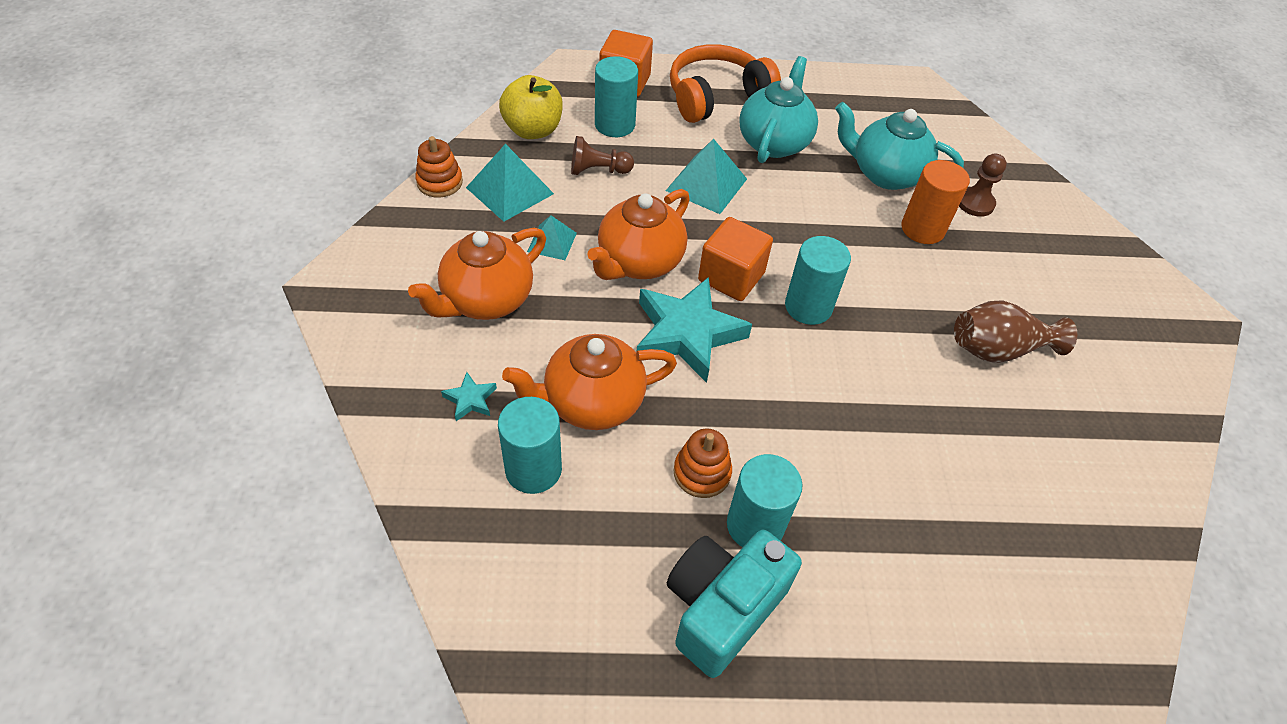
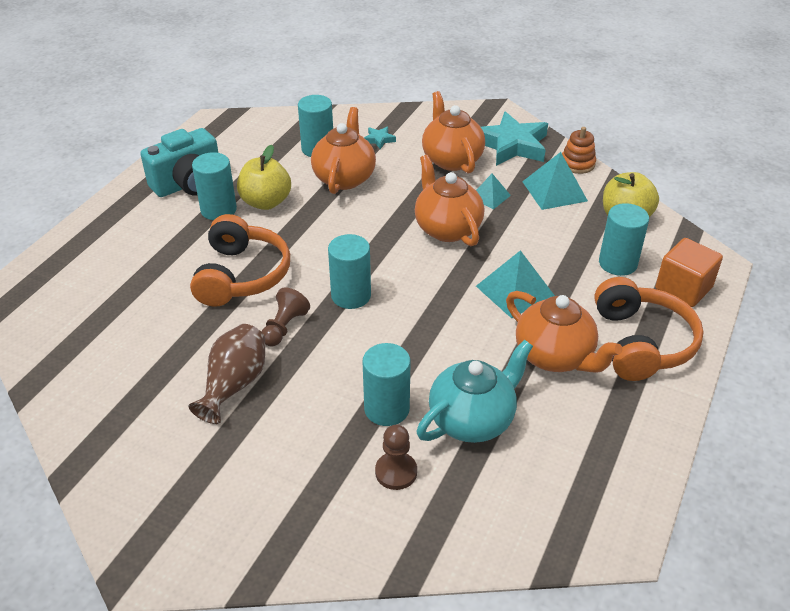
camera: 120 degrees right, 10 degrees down
brown pawn [571,136,634,175] -> brown pawn moved to [262,288,310,347]
turquoise star [637,277,752,383] -> turquoise star moved to [481,111,548,166]
turquoise camera [667,530,802,678] -> turquoise camera turned 75 degrees clockwise [140,128,218,197]
orange stacking toy [674,428,732,498] -> yellow apple [237,145,291,210]
orange cube [698,217,773,301] -> none
turquoise teapot [739,56,818,163] -> orange teapot [506,291,622,373]
orange cylinder [901,160,970,244] -> turquoise cylinder [363,343,411,426]
none -> orange headphones [190,214,290,307]

